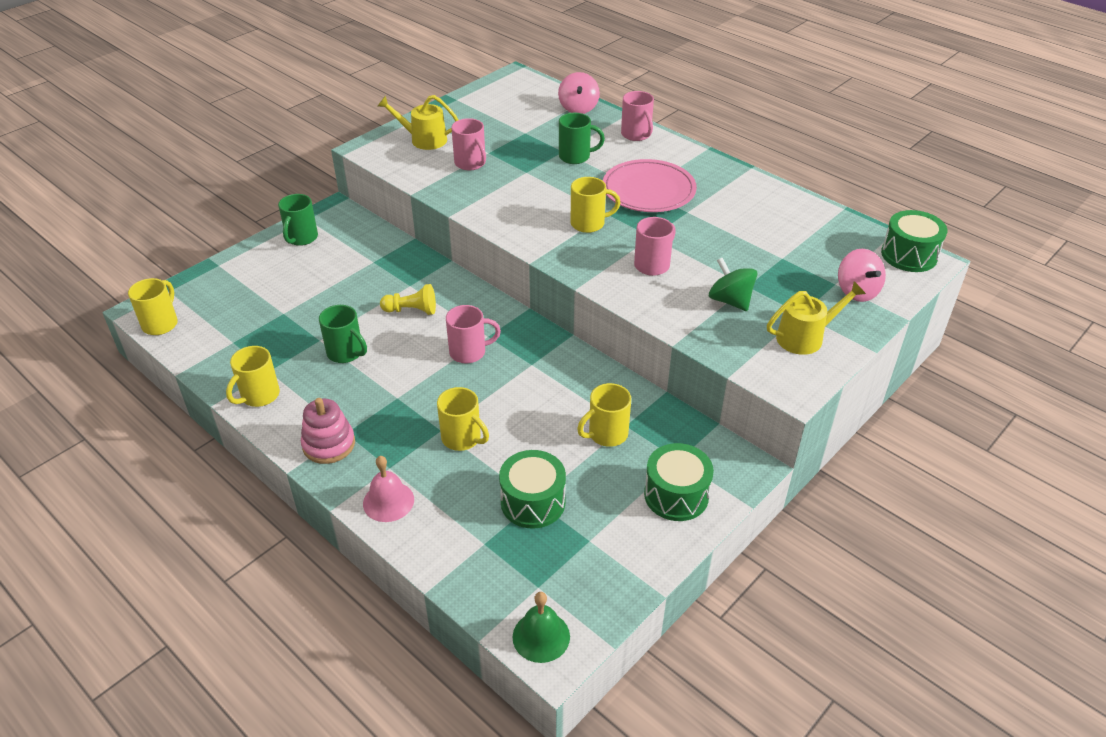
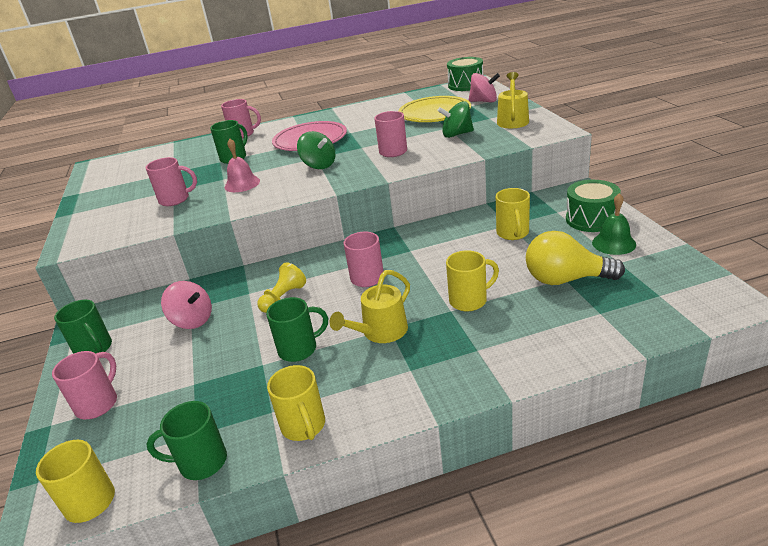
camera: 55 degrees left, 10 degrees down
pink stacking toy [301,398,355,464] -> none
pink bell [363,456,414,522] -> pink bell moved to [225,138,260,192]
yellow watering can [377,95,458,150] -> yellow watering can moved to [330,270,410,343]
green drum [499,450,566,529] -> yellow light bulb [526,231,625,285]
green bell [513,592,570,663] -> green bell moved to [592,193,636,255]
pink spinning top [558,72,600,114] -> pink spinning top moved to [161,281,212,329]
yellow mug [571,177,621,233] -> green spinning top [297,131,335,169]
none -> pink mug [52,351,117,419]
none -> green mug [146,401,227,480]
none -> yellow plate [398,96,471,122]

